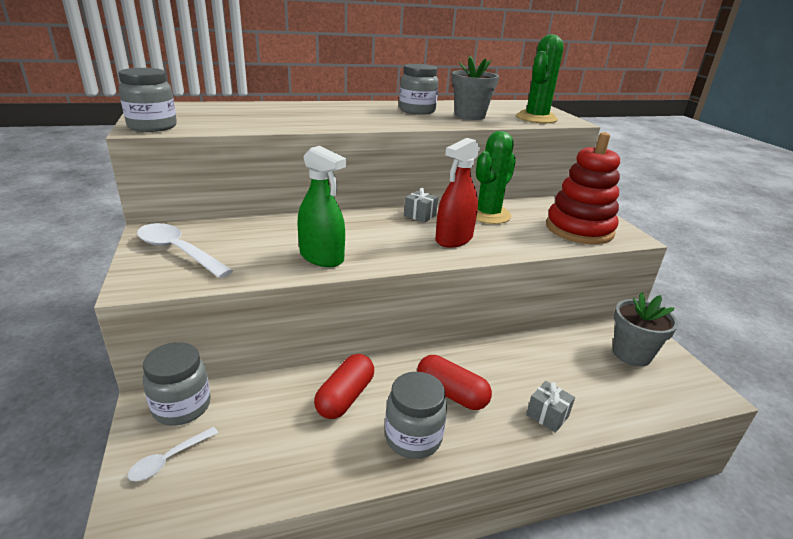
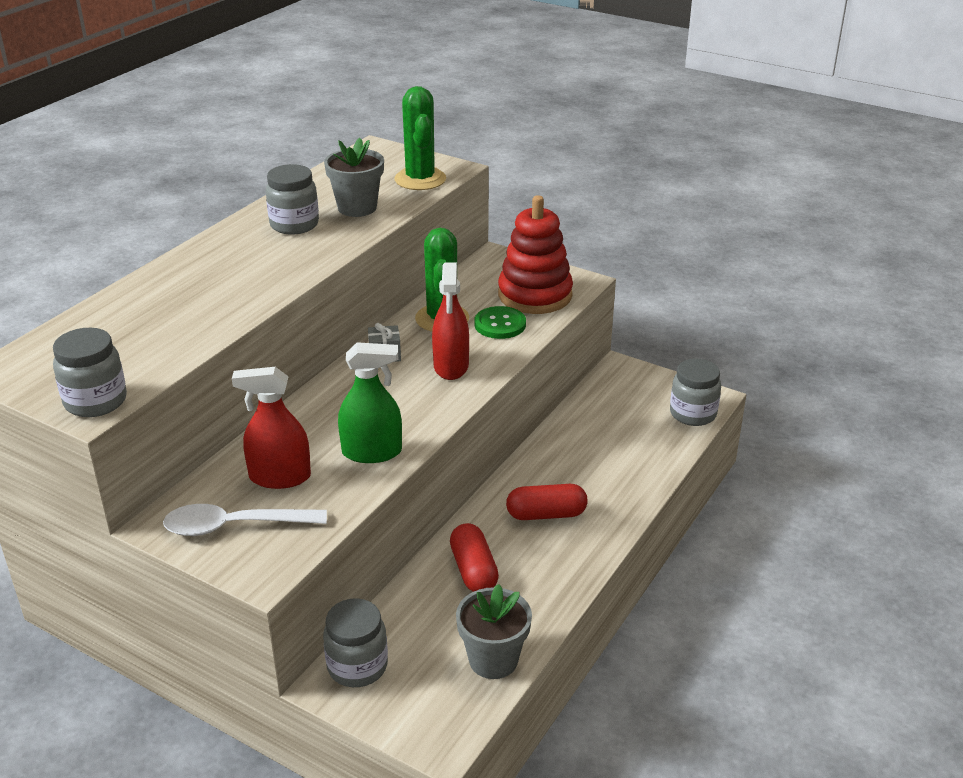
camera: 40 degrees left, 5 degrees up
white spoon [127,427,218,481] -> none
grey jar [385,372,447,459] -> grey jar moved to [670,358,721,426]
grey gift [526,381,575,433] -> none
grey flower pot [612,292,678,367] -> grey flower pot moved to [456,584,532,679]
none -> red spray bottle [232,367,311,489]
none -> green button [475,306,526,339]

